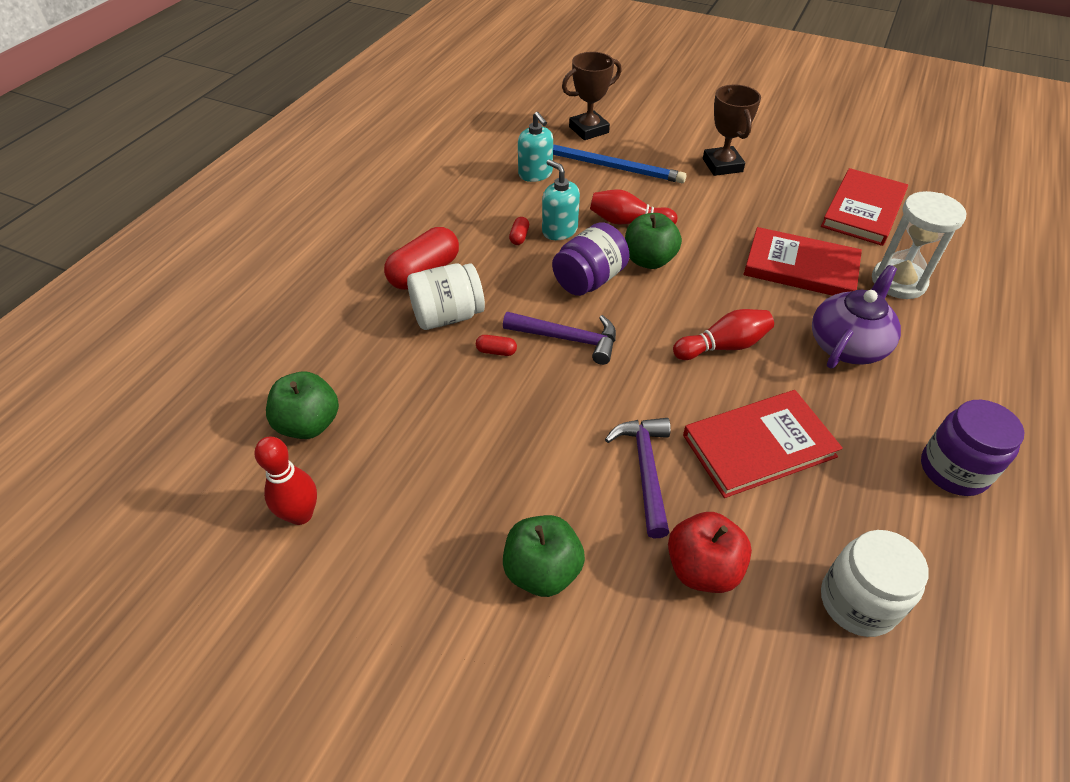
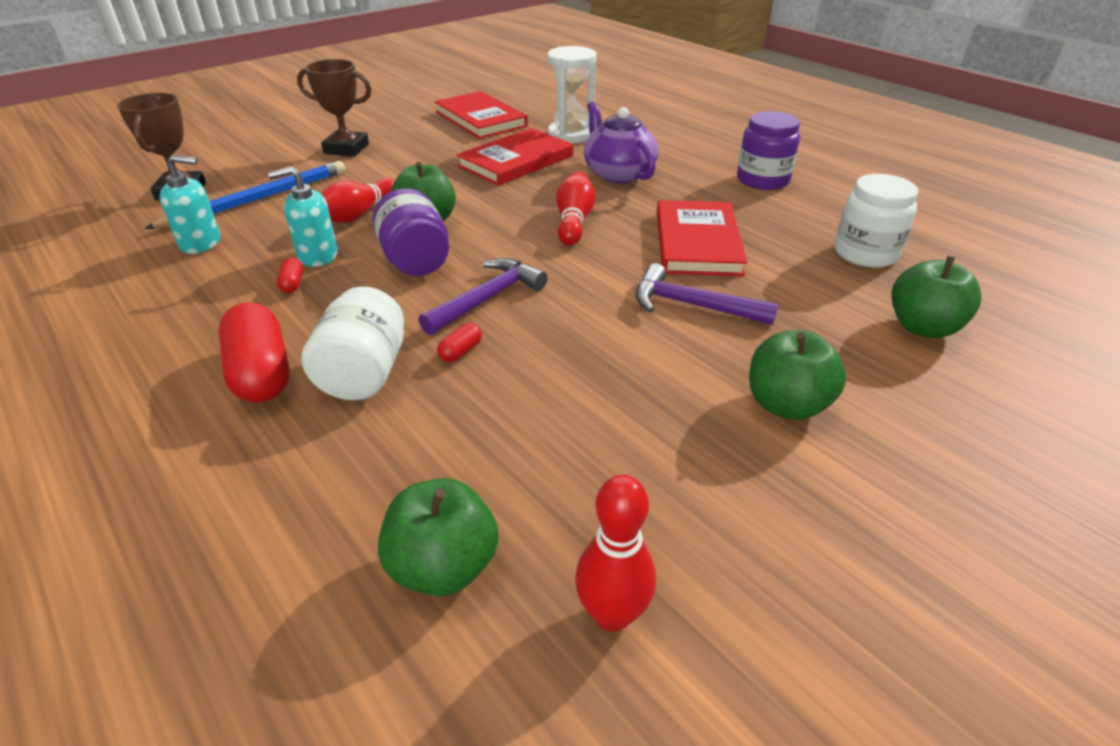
camera: 65 degrees left, 10 degrees down
red capsule [509,217,529,245] -> red capsule turned 45 degrees clockwise [277,257,303,293]
red apple [668,512,752,593] -> none
none -> green apple [891,256,982,338]

